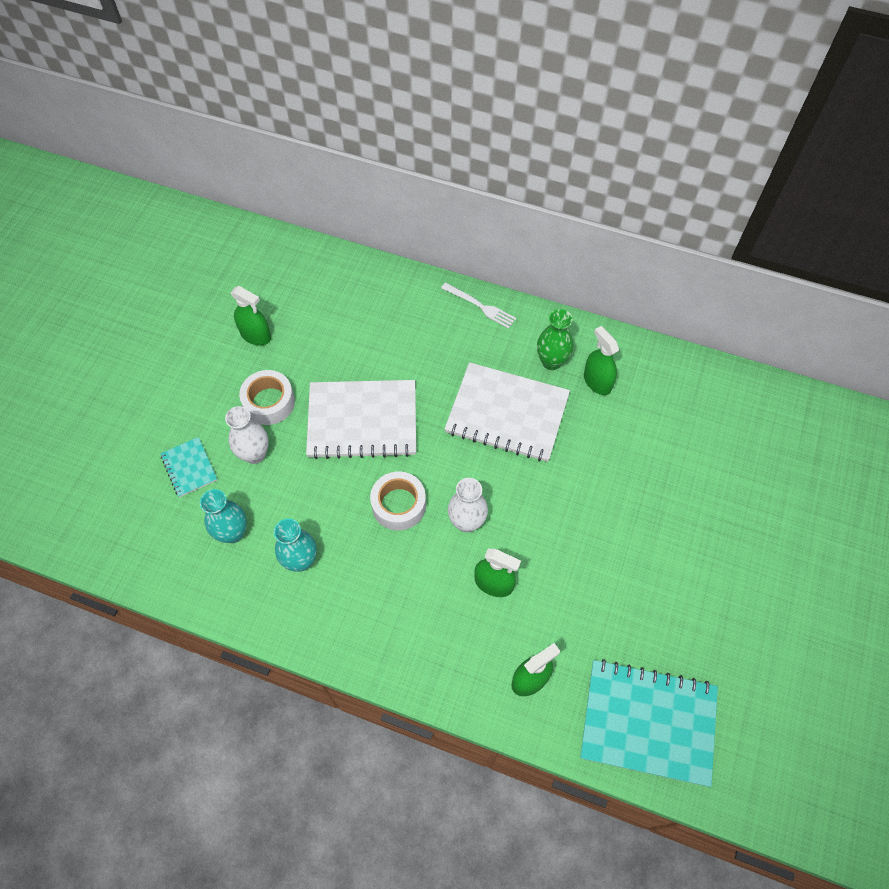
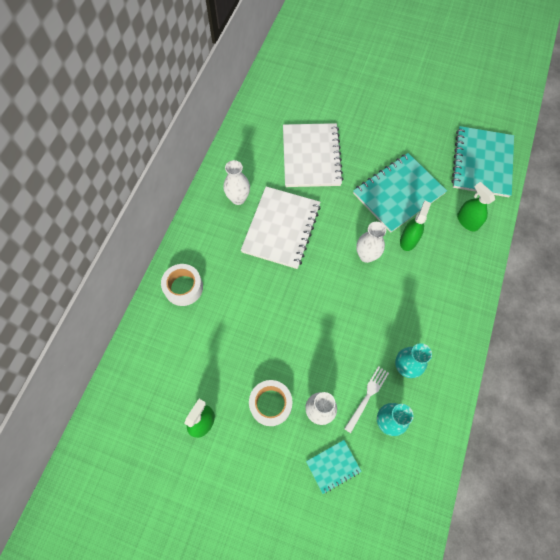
camera: 90 degrees left, 5 degrees up
white notebook [306,380,416,459] -> white notebook moved to [283,123,343,187]
white tape [370,471,426,531] -> white tape moved to [161,264,203,306]
white fork [441,283,516,329] -> white fork moved to [344,366,389,433]
green vase [537,309,573,370] -> white vase [224,160,250,205]
green spray bottle [584,326,619,395] -> none
none -> turquoise notebook [353,153,447,233]

